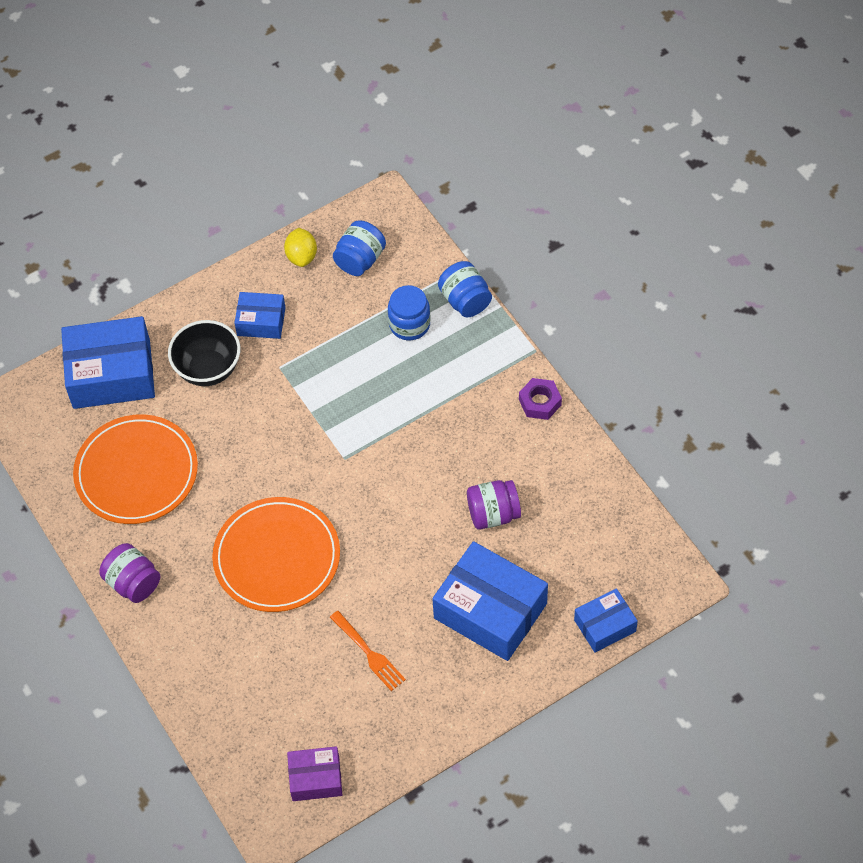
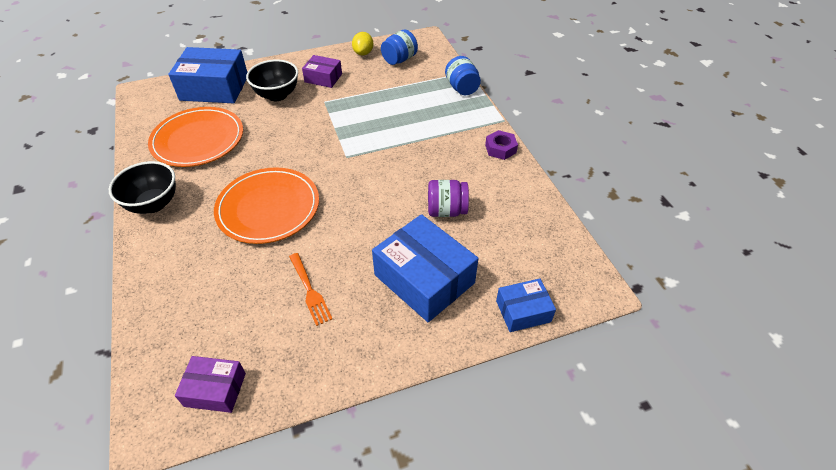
camera: 10 degrees right, 10 degrees down
purple jar [99,543,161,603] -> black bowl [109,161,176,214]
blue box [234,292,285,339] -> purple box [302,55,342,88]
blue jar [388,285,430,340] -> none

